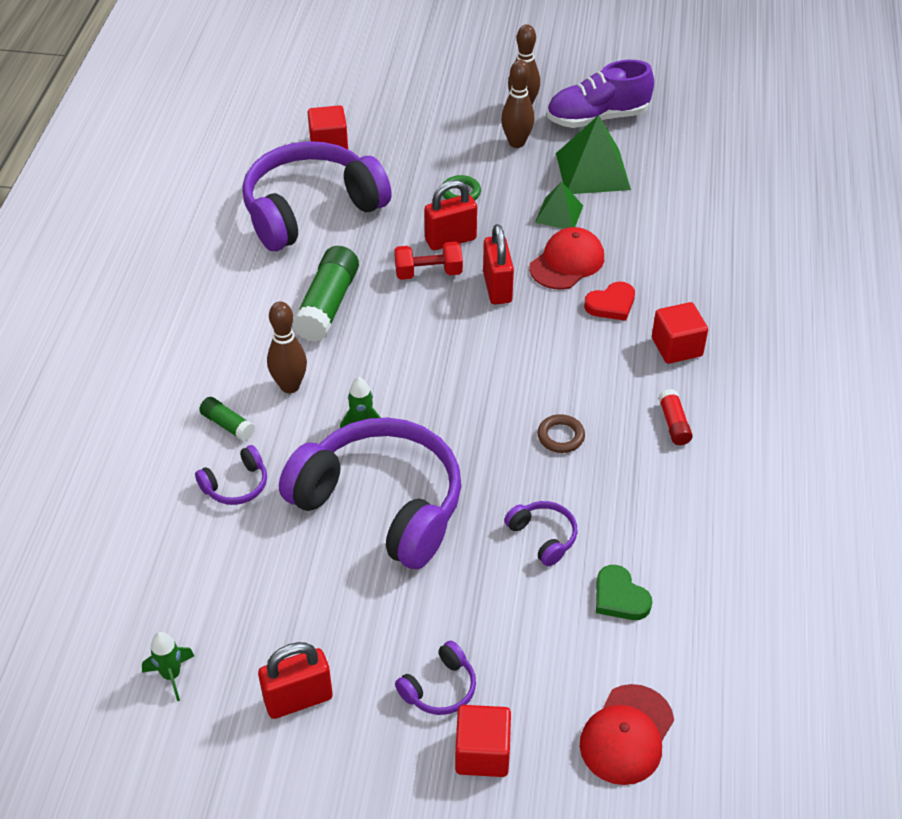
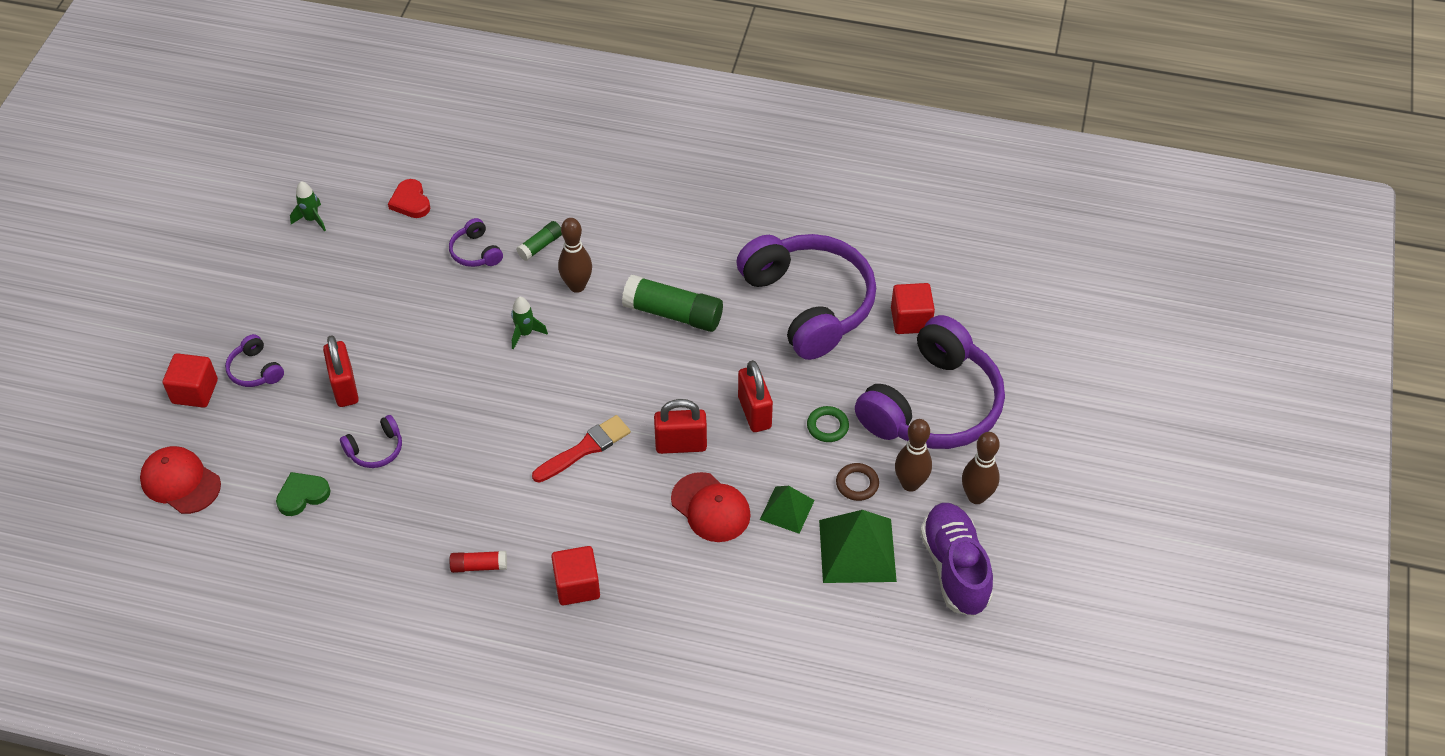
camera: 95 degrees right, 5 degrees up
red padlock [258,642,333,719] -> red padlock moved to [323,335,359,407]
purple headphones [279,417,461,569] -> purple headphones moved to [855,315,1005,449]
red dumbbell [394,241,463,280] -> none
brown ring [537,414,585,453] -> brown ring moved to [836,463,879,501]
red heart [584,282,635,321] -> red heart moved to [388,179,430,218]
none -> red brush [532,415,631,483]

